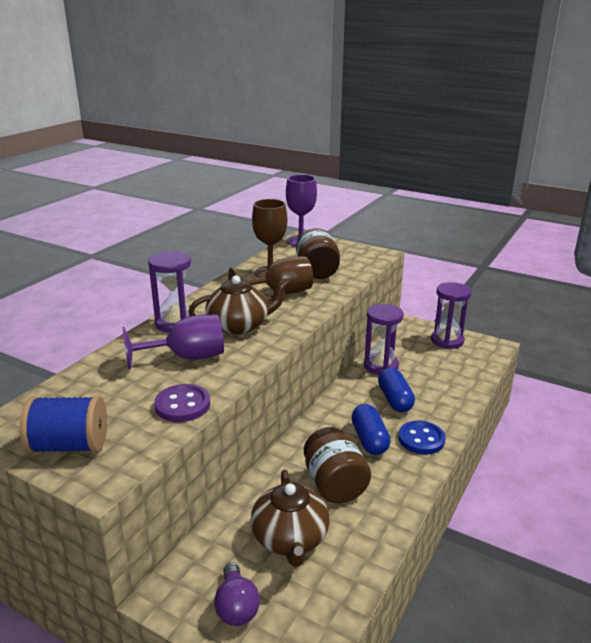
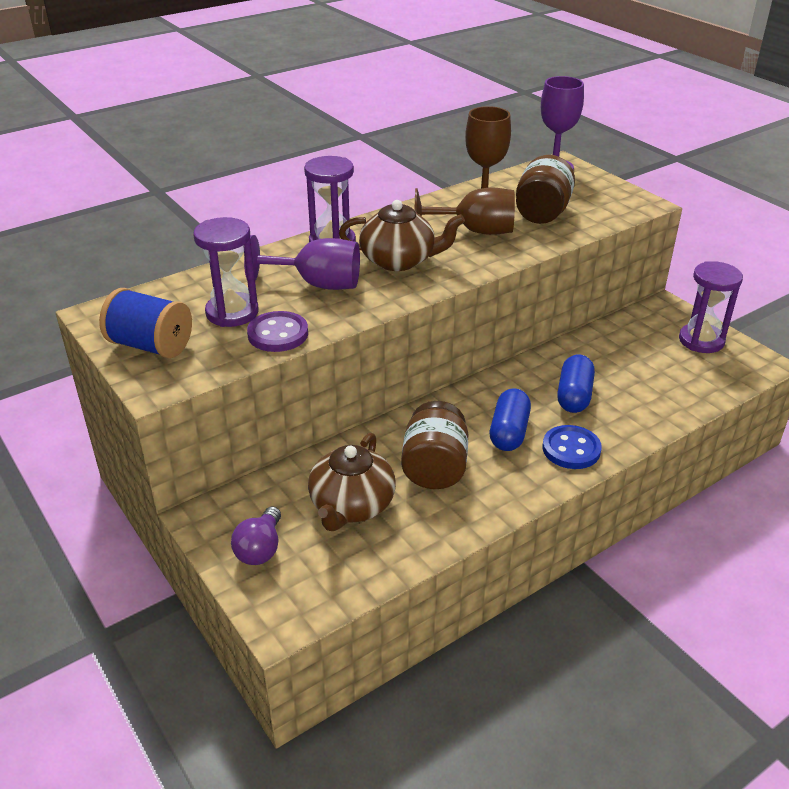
camera: 25 degrees right, 10 degrees up
purple hourglass [364,304,404,375] -> purple hourglass moved to [193,217,259,327]

